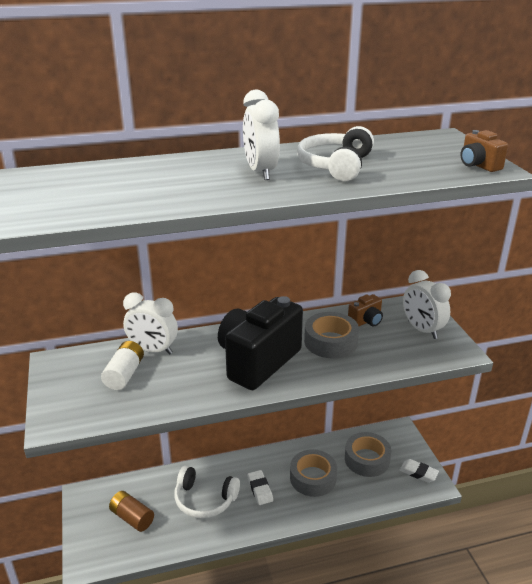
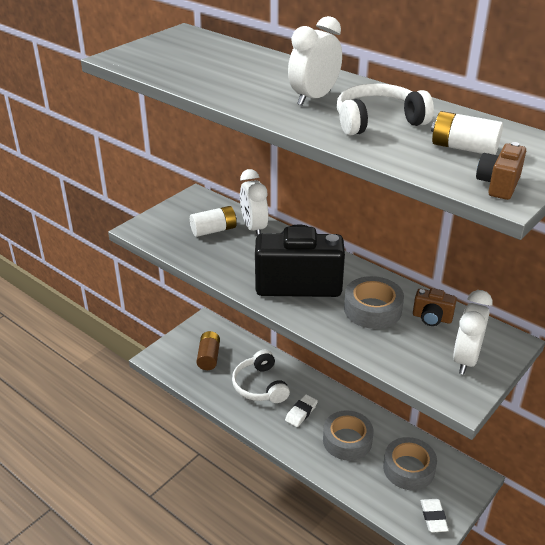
camera: 55 degrees right, 5 degrees up
none -> white battery [431,111,503,155]

